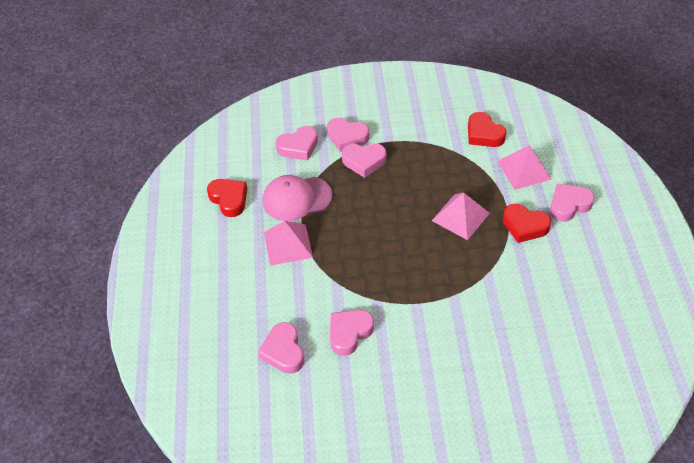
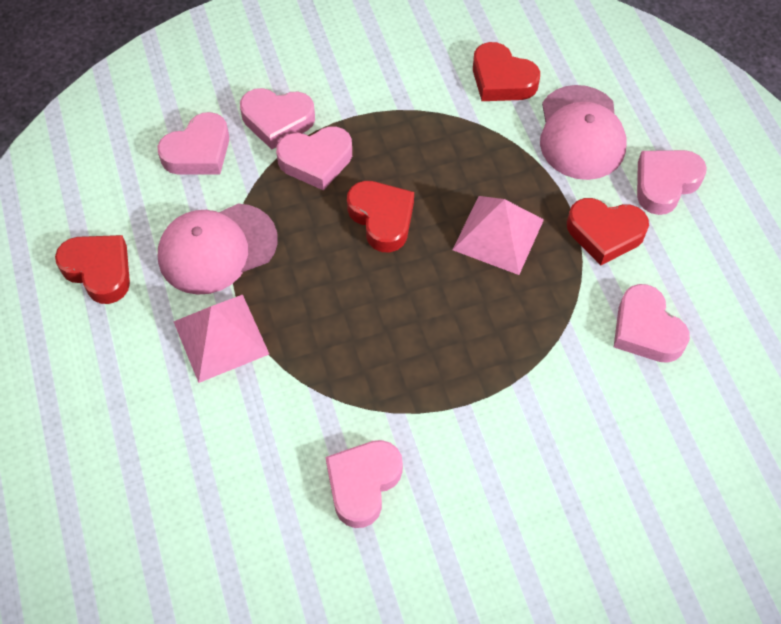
camera: 15 degrees left, 10 degrees up
pink heart [258,322,304,374] -> pink heart moved to [614,284,690,363]
pink pyramid [498,145,552,190] -> pink cap [540,85,626,180]
none -> red heart [347,181,414,252]

